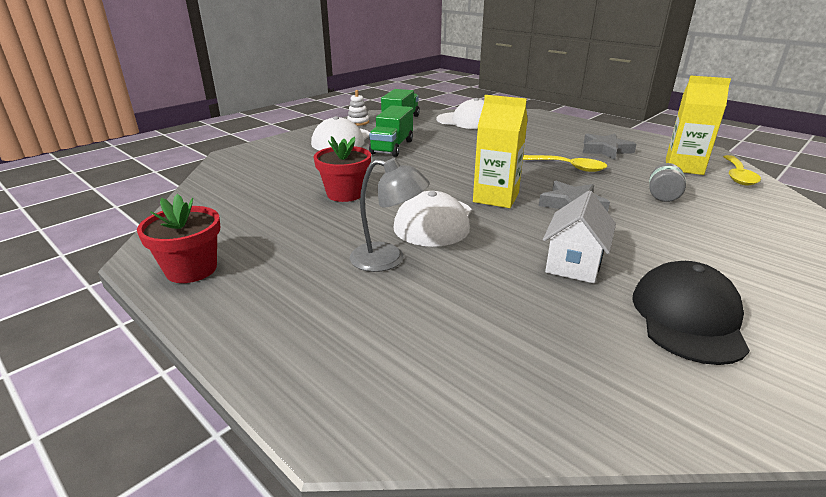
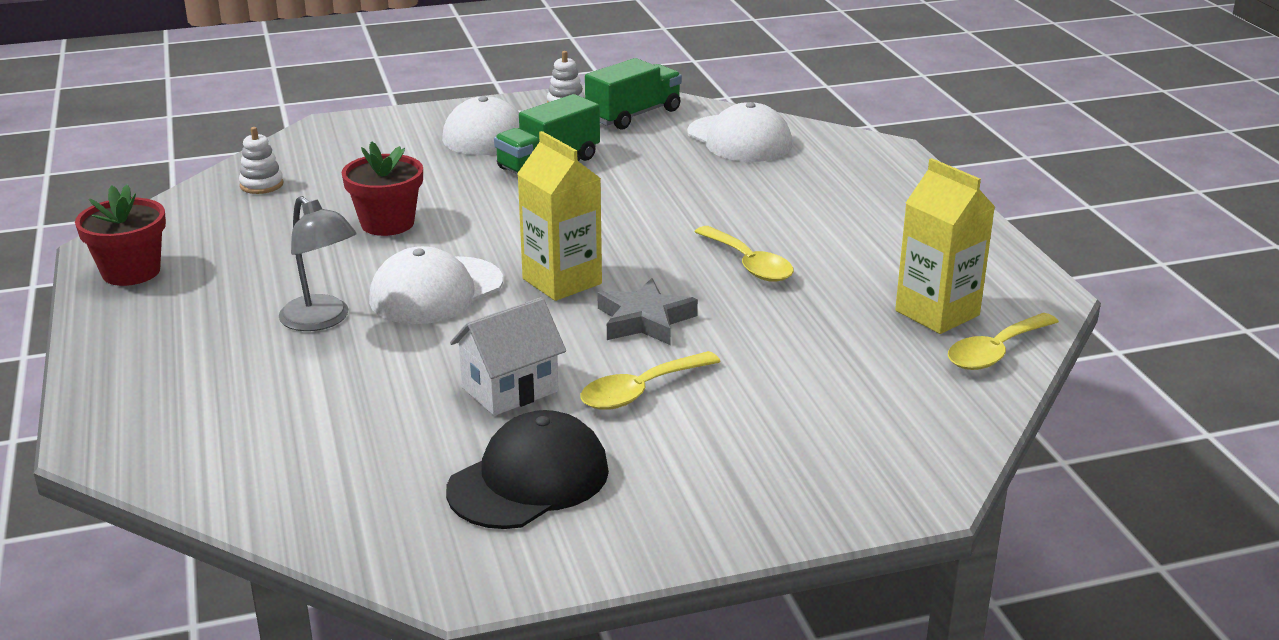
camera: 30 degrees right, 0 degrees up
grey star [583,133,636,160] -> none
grey jar [649,163,686,202] -> none
none -> white stacking toy [239,127,284,194]
none -> yellow spoon [580,351,721,410]

